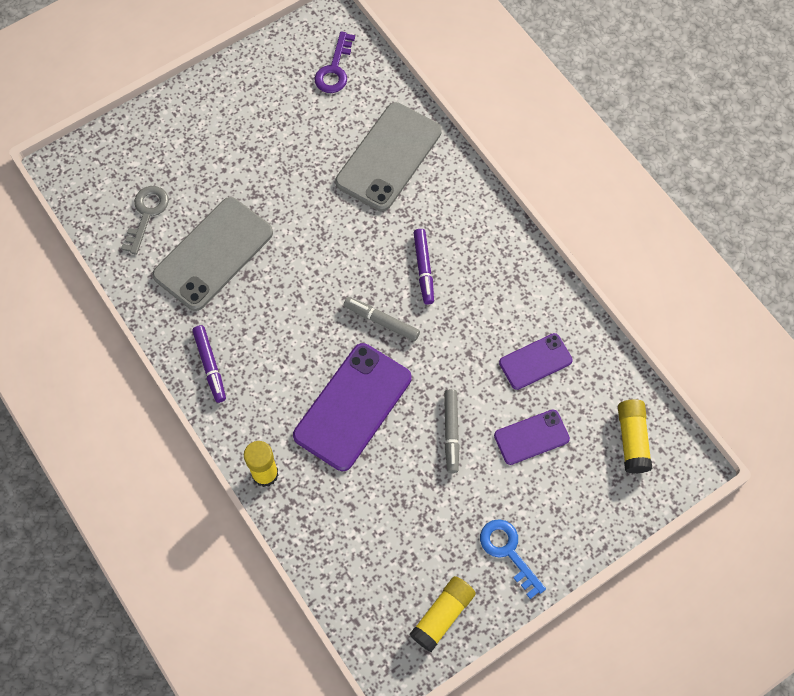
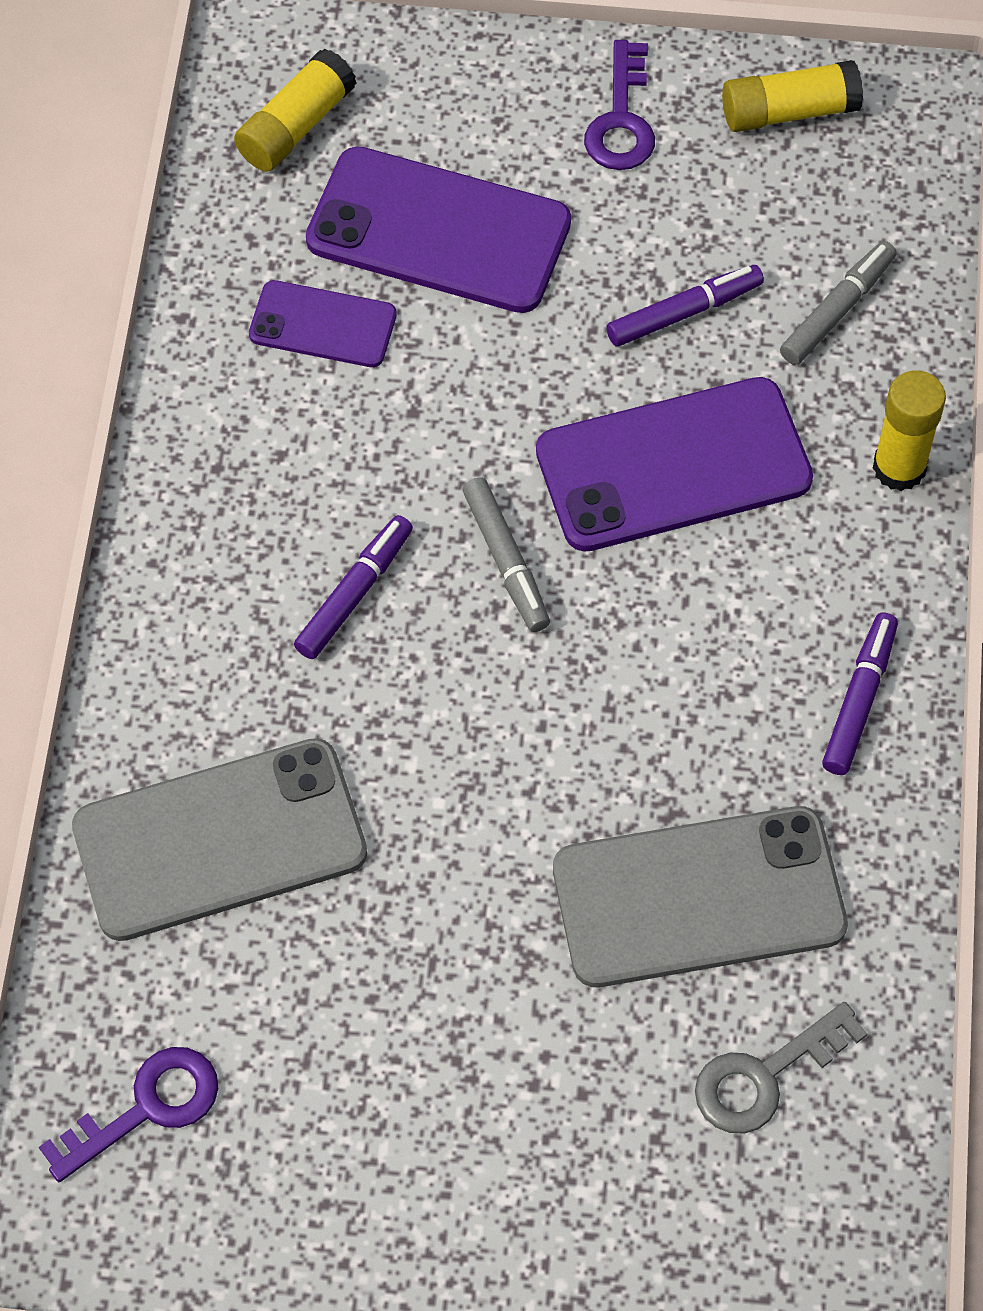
camera: 140 degrees left, 5 degrees down
grey marker [444,389,460,473] -> grey marker moved to [780,241,897,365]
blue key [480,519,546,599] -> purple key [584,40,655,170]
purple phone [494,410,570,465] -> purple phone [306,146,571,313], size x1.81
none -> purple marker [606,265,764,347]

